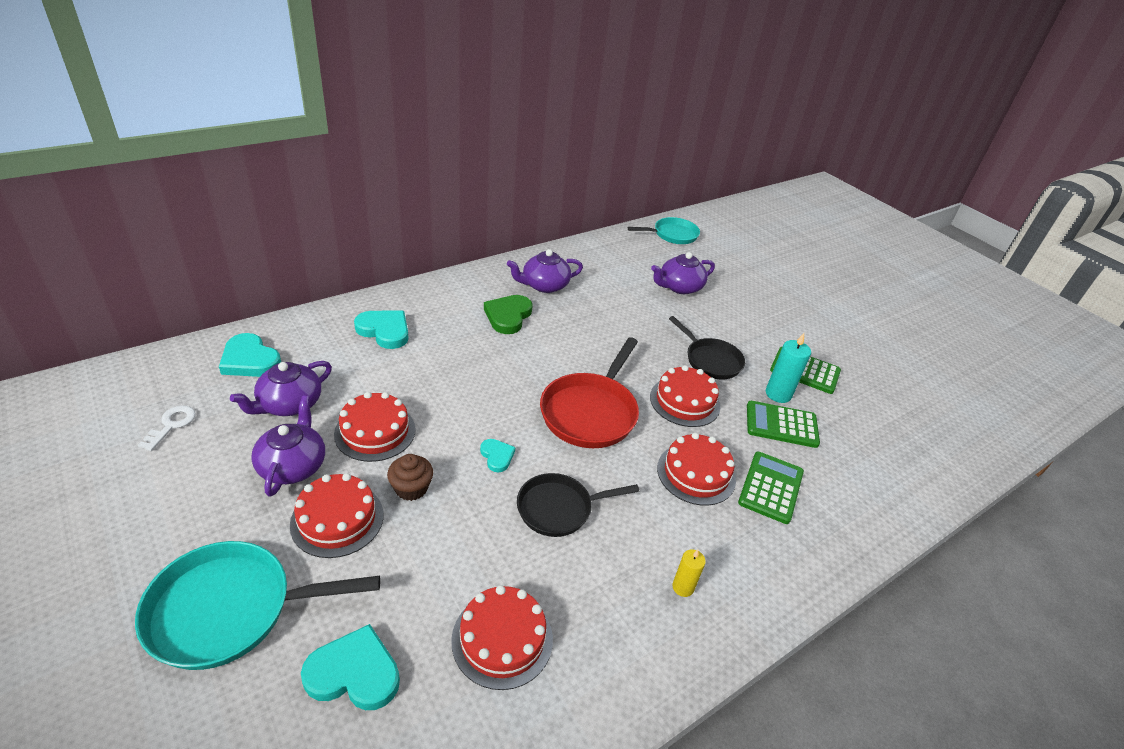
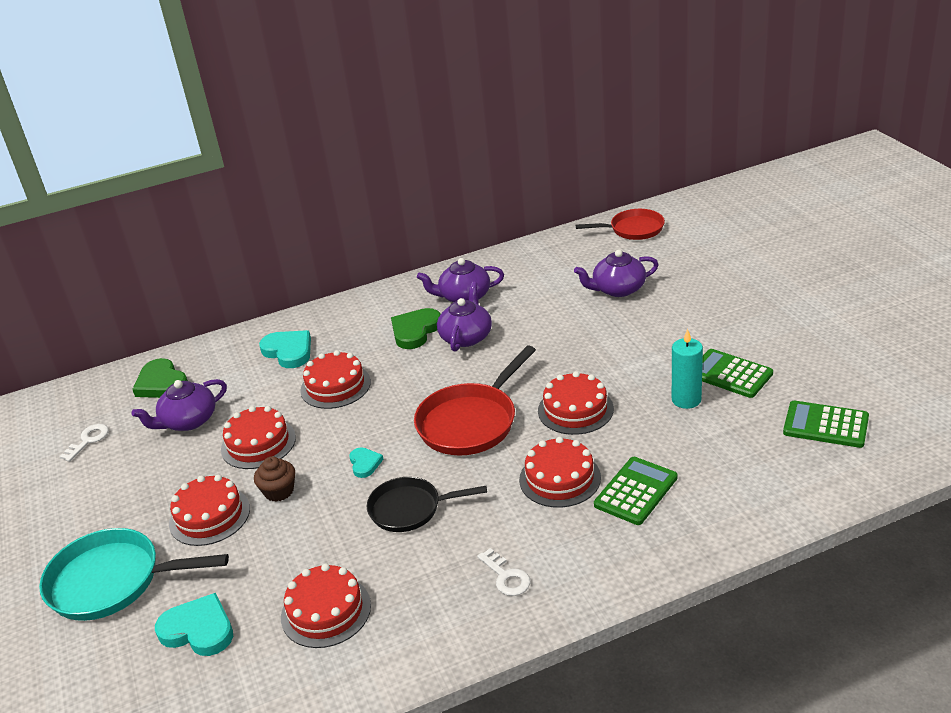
camera: 20 degrees right, 5 degrees down
turquoise heart [219,333,281,377] -> green heart [132,358,188,398]
purple teapot [251,396,325,497] -> purple teapot moved to [437,282,492,352]
turquoise pan [628,217,700,244] -> red pan [576,209,665,240]
black pan [669,316,745,380] -> none
yellow candle [672,549,706,597] -> white key [477,548,530,596]
green calculator [747,401,820,448] -> green calculator moved to [783,401,869,448]
none -> red cake [300,350,371,409]

